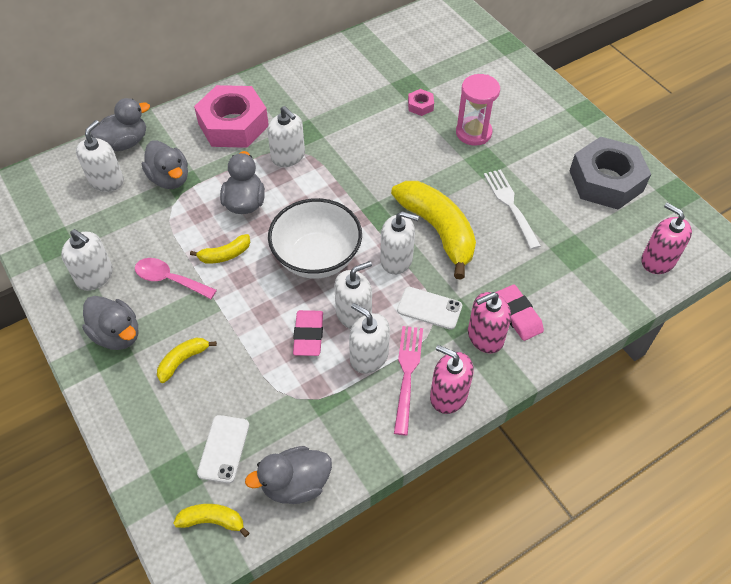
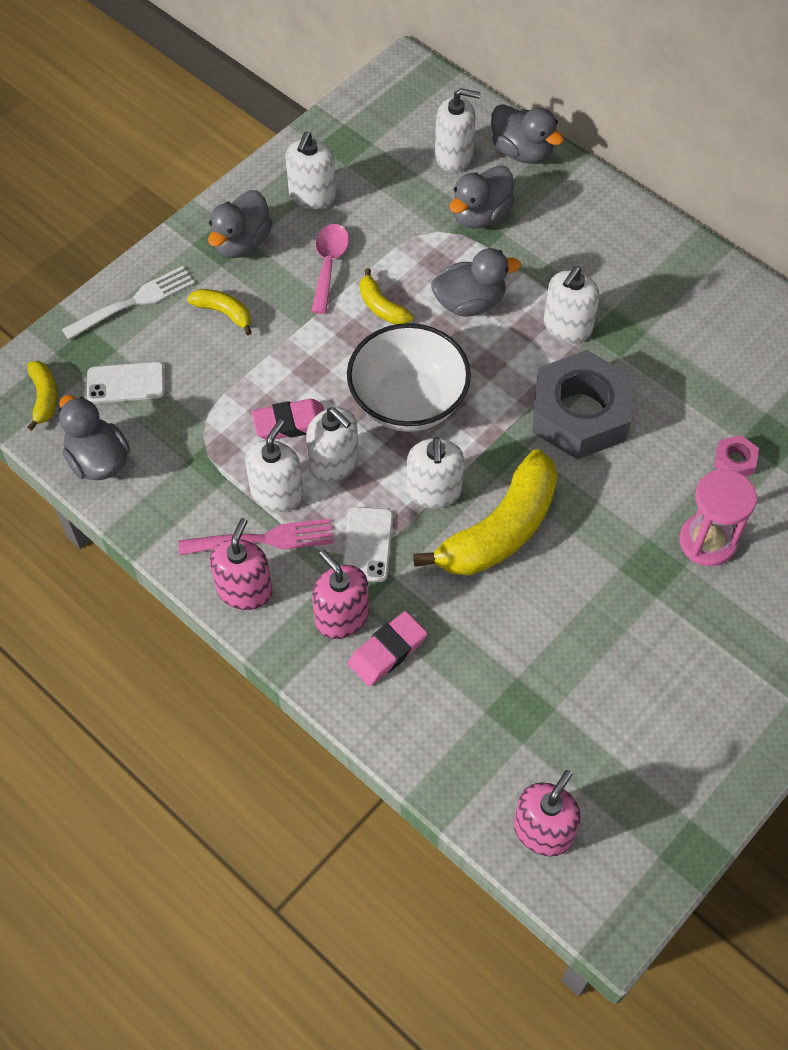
camera: 75 degrees right, 5 degrees up
pink nut [194,85,269,148] -> none
white fork [484,169,541,250] -> white fork moved to [62,266,195,340]
grey nut [570,137,651,210] -> grey nut moved to [532,350,633,460]

